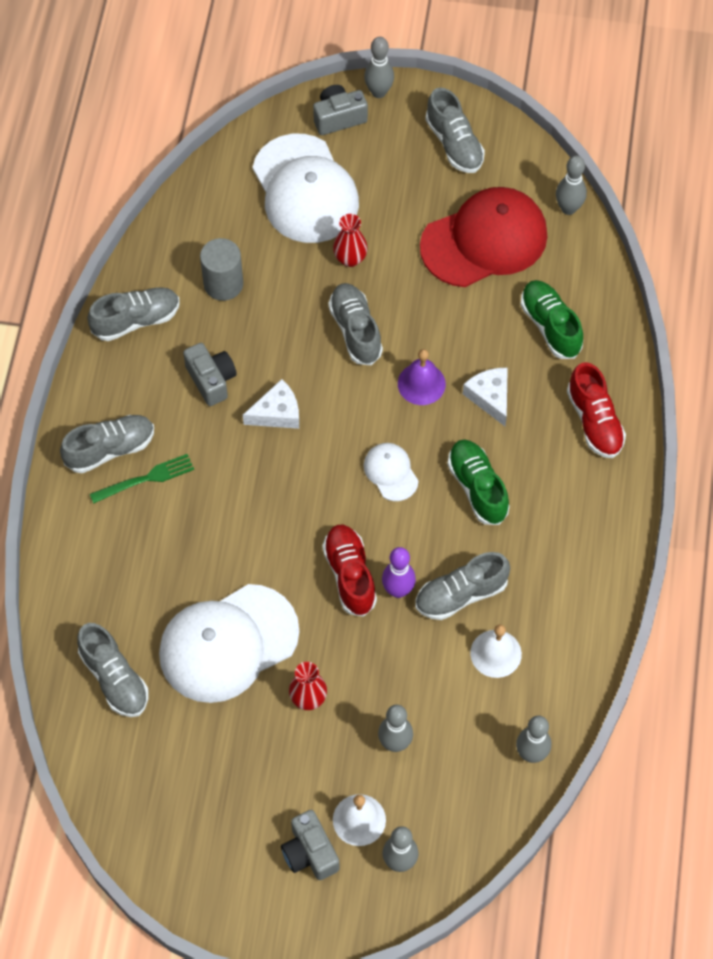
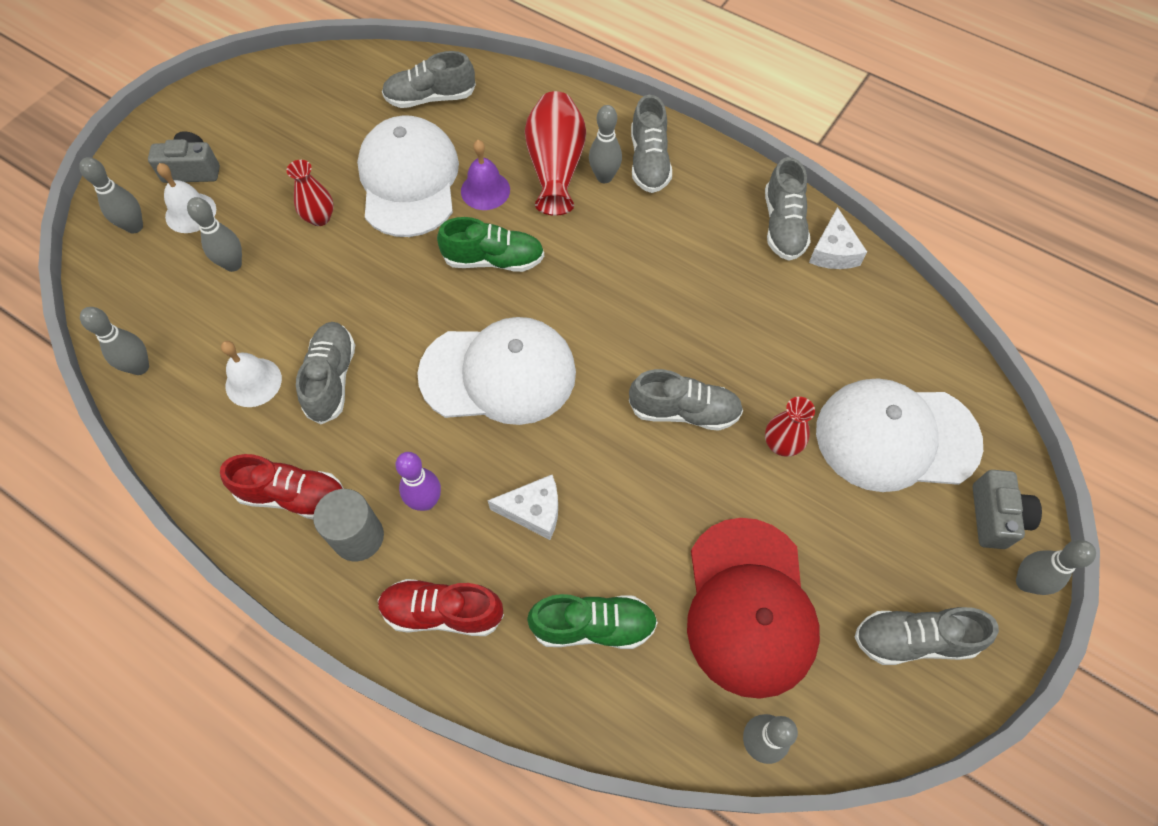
camera: 115 degrees right, 0 degrees up
green fork [90,454,194,504] -> grey bowling pin [589,105,622,183]
grey camera [183,343,237,406] -> none
grey cylinder [200,238,243,301] -> grey cylinder moved to [313,489,384,561]
white cheese [243,379,299,429] -> white cheese moved to [809,207,867,269]
red shoe [322,525,377,617] -> red shoe moved to [220,454,344,519]
white cap [364,443,418,501] -> white cap [417,317,576,425], size x2.14
purple bowling pin [382,547,416,598] -> purple bowling pin moved to [395,452,441,511]
purple bell [398,349,446,405] -> purple bell moved to [461,140,510,210]
green shoe [447,440,510,525] -> green shoe moved to [437,217,544,272]
none -> red vase [525,91,586,216]

